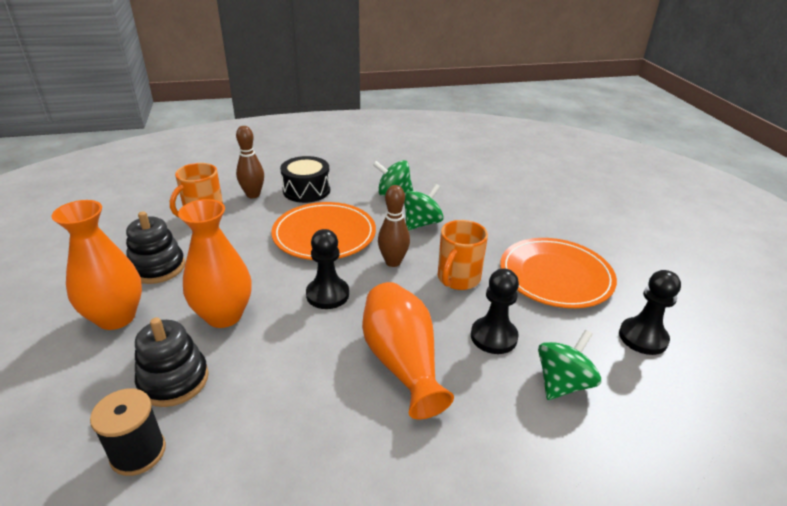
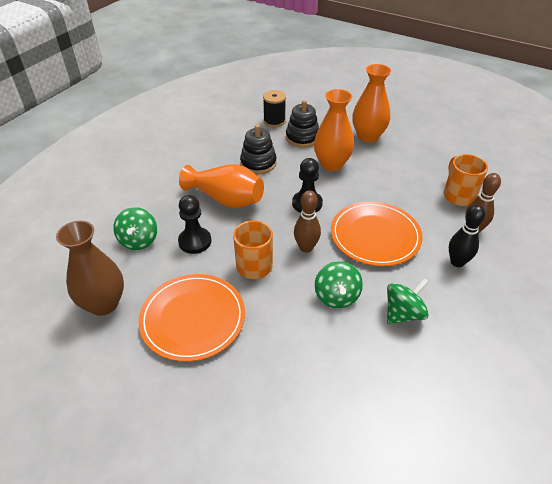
camera: 135 degrees right, 10 degrees up
black stacking toy [126,211,185,284] -> black stacking toy moved to [240,125,277,174]
black drum [280,156,330,203] -> black bowling pin [449,205,485,267]
black pawn [619,270,681,355] -> brown vase [56,221,124,316]

